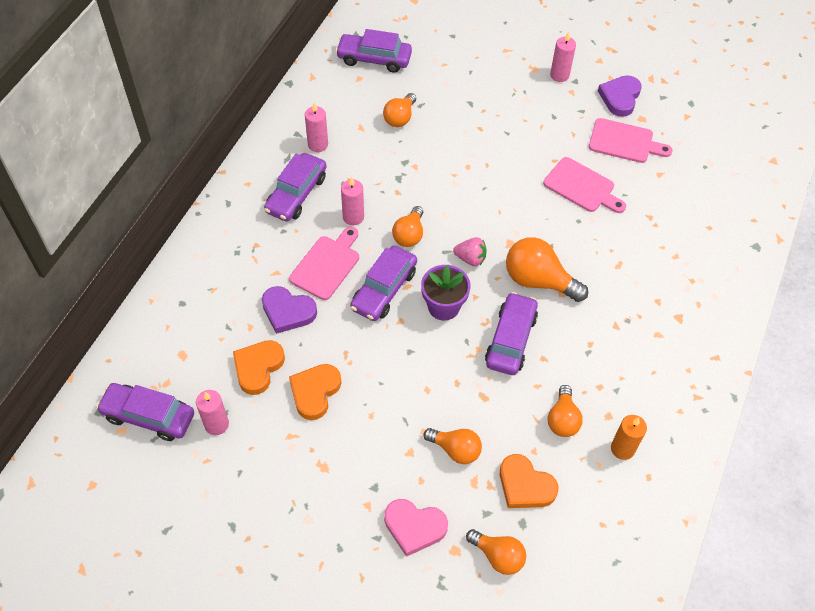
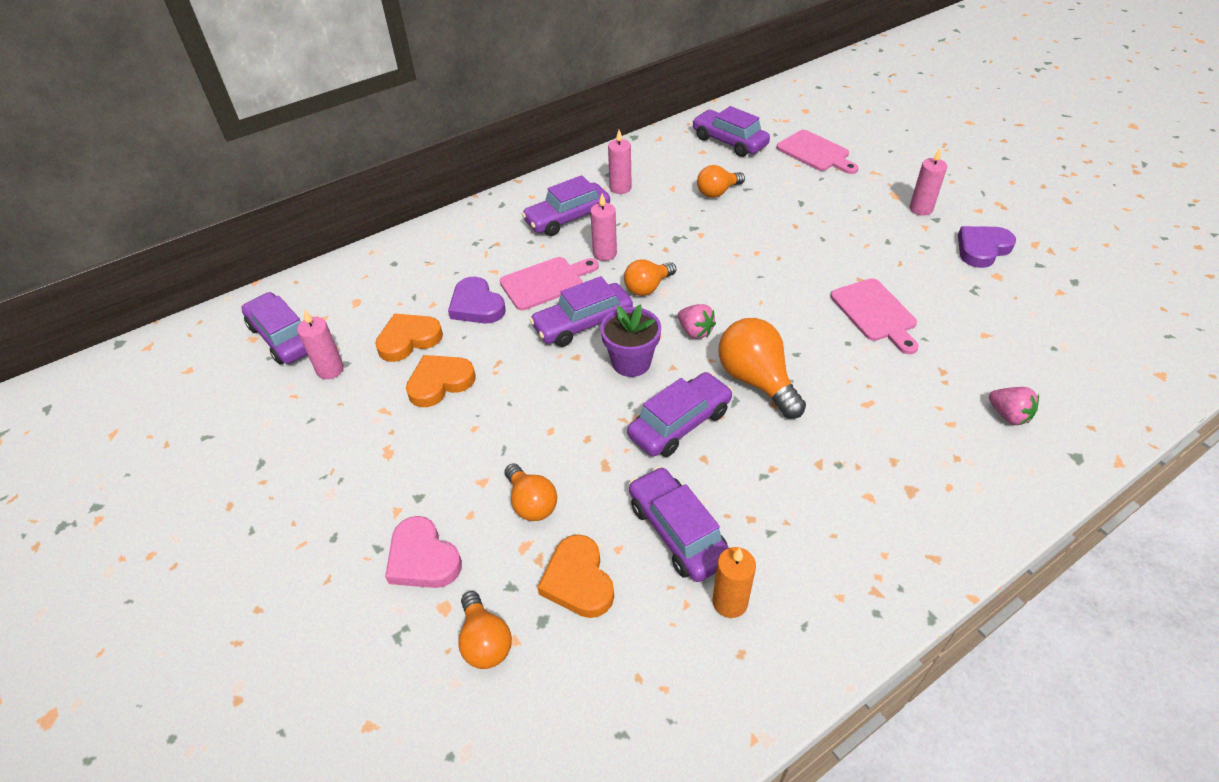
camera: 35 degrees right, 10 degrees down
orange light bulb [548,385,583,437] -> purple car [629,466,729,582]
pink cutting board [589,118,673,163] -> pink cutting board moved to [777,130,859,174]
none -> pink strawberry [989,387,1039,425]

